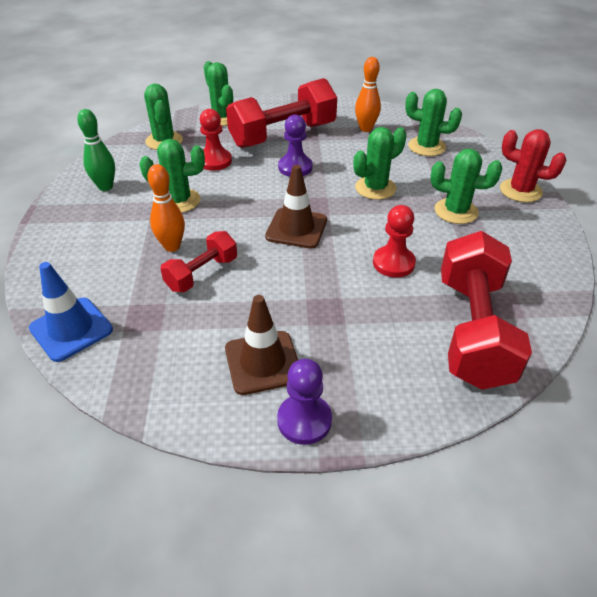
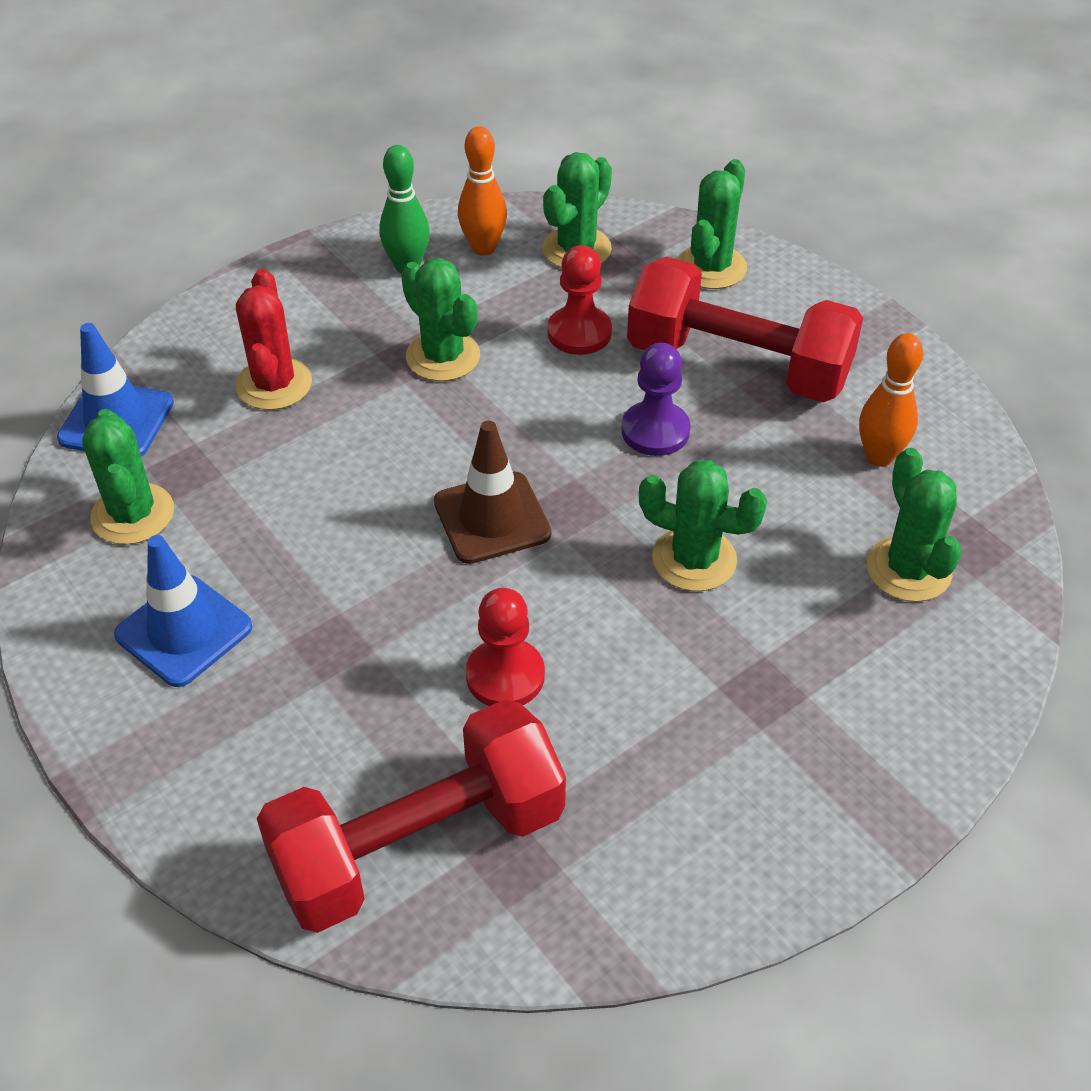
camera: 55 degrees right, 5 degrees up
orange bowling pin [147,164,185,252] -> orange bowling pin moved to [458,126,507,256]
red dumbbell [160,231,237,292] -> none
brown traffic cone [225,295,298,395] -> blue traffic cone [114,535,252,687]
purple pawn [277,359,332,445] -> none
green cactus [430,149,502,224] -> green cactus moved to [82,409,174,545]
red cactus [500,129,566,202] -> red cactus moved to [235,269,312,410]

